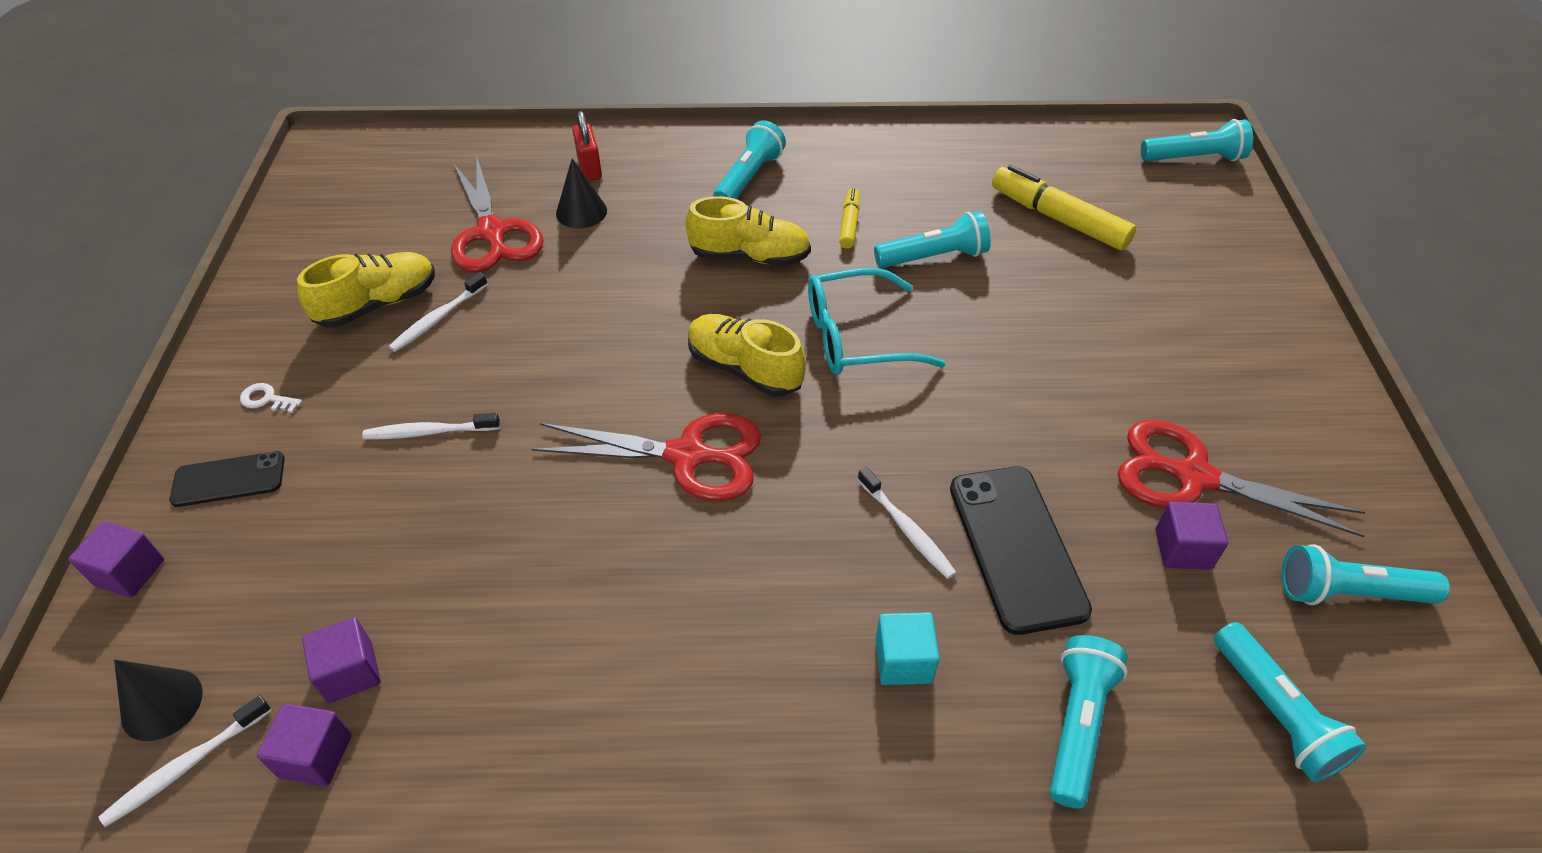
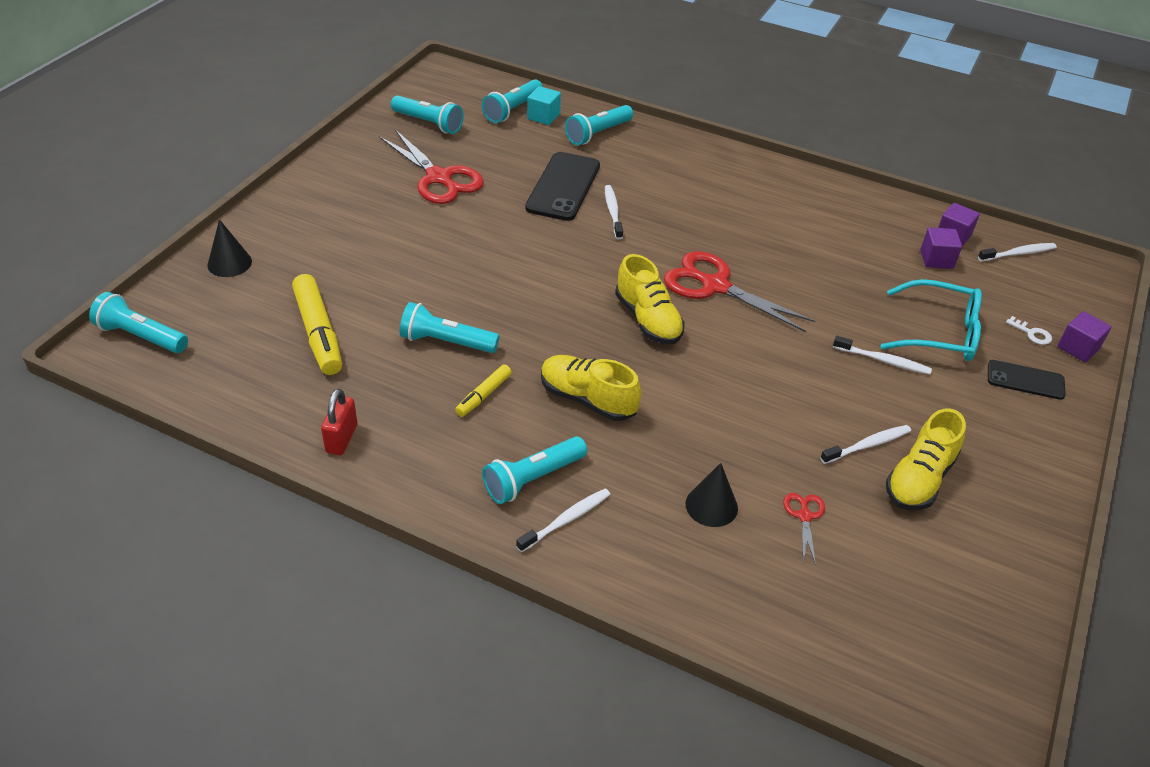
camera: 155 degrees left, 5 degrees down
black cone [114,660,203,741] -> black cone moved to [208,219,252,277]
white key [240,383,302,413] -> white key moved to [1006,316,1052,345]
yellow shoe [297,252,435,327] -> yellow shoe turned 45 degrees counterclockwise [886,409,966,510]
red scissors [451,155,544,272] -> red scissors [783,493,825,565], size x0.46
red padlock [573,111,602,181] -> red padlock moved to [321,388,358,455]
turquoise glasses [808,268,946,375] -> turquoise glasses moved to [881,279,982,361]
turquoise cube [876,612,939,685] -> turquoise cube moved to [527,86,561,125]
purple cube [1155,502,1228,570] -> none
turquoise flashlight [1214,622,1367,782] -> turquoise flashlight turned 150 degrees counterclockwise [482,79,543,123]
none -> white toothbrush [516,489,610,552]

